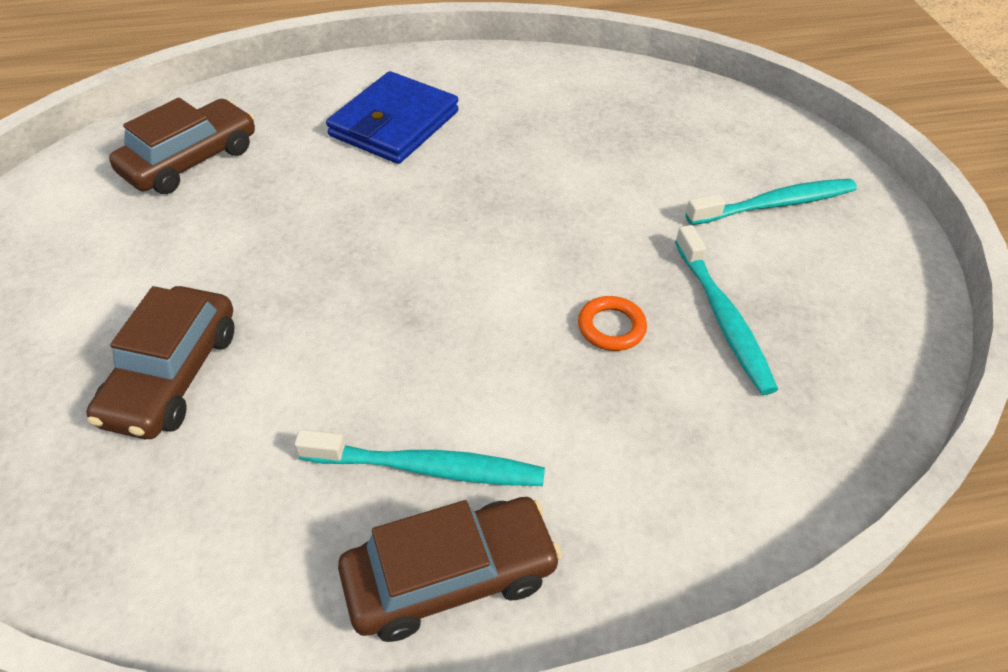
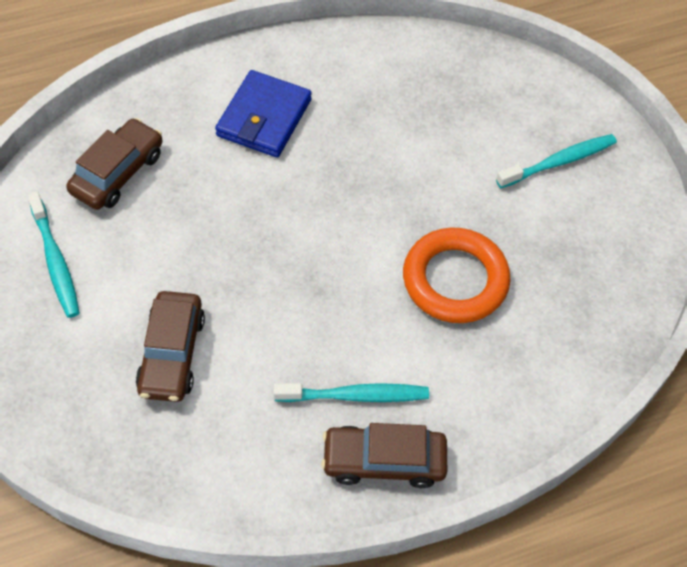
camera: 10 degrees left, 10 degrees up
brown car [338,497,562,642] -> brown car turned 150 degrees counterclockwise [321,423,447,488]
orange ring [578,296,647,351] -> orange ring [403,228,511,323], size x2.29
turquoise toothbrush [675,225,778,395] -> turquoise toothbrush moved to [28,192,80,318]

